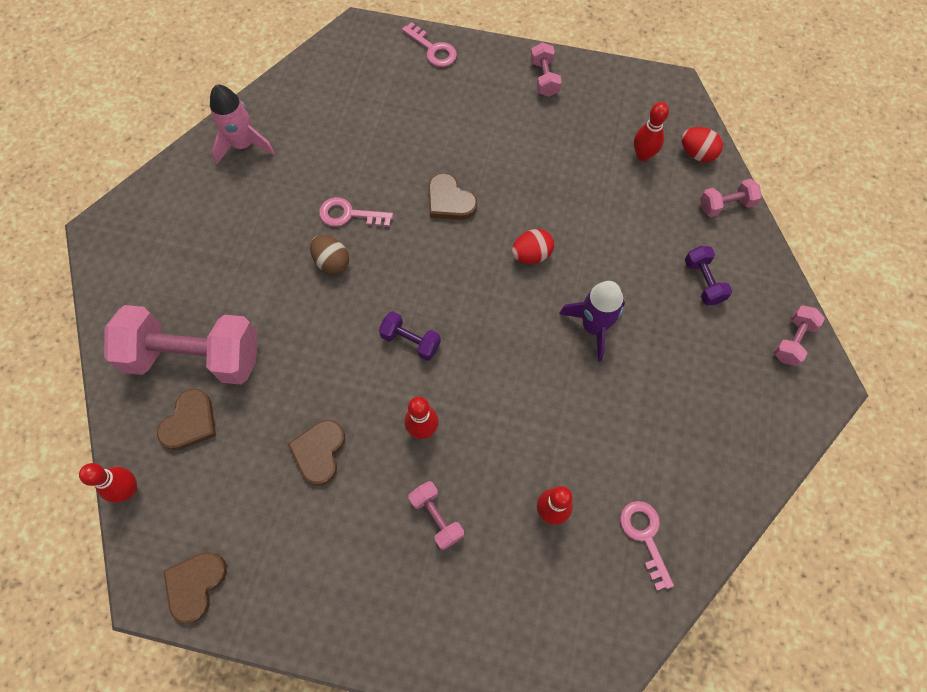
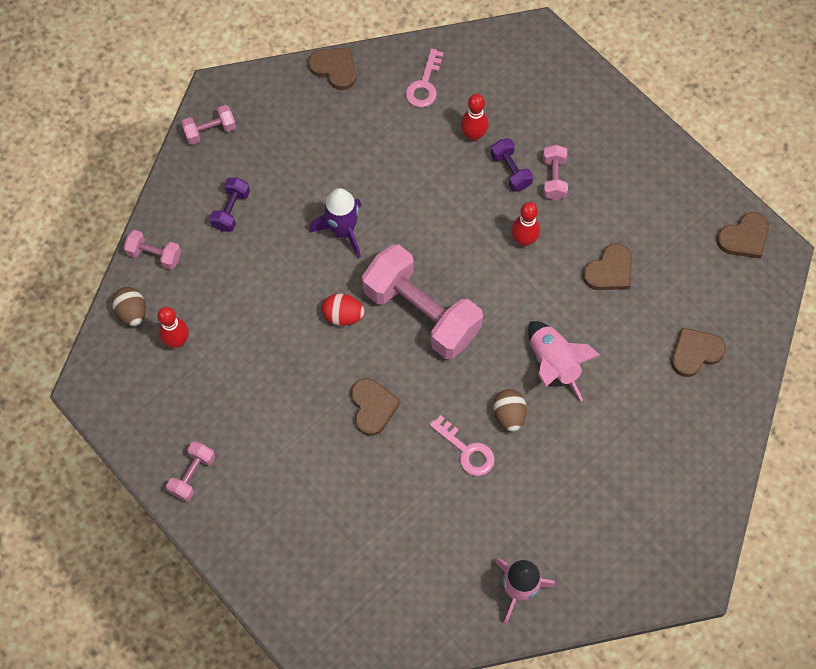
camera: 145 degrees left, 0 degrees up
red bowling pin [79,463,137,503] -> none
pink dumbbell [104,305,258,385] -> pink dumbbell moved to [362,244,483,359]
purple dumbbell [379,311,441,361] -> purple dumbbell moved to [490,138,533,191]
pink key [402,22,457,67] -> none
red egg [681,127,723,162] -> brown egg [112,287,146,326]
none -> brown heart [308,48,356,90]
none -> pink rocket [528,321,600,401]

